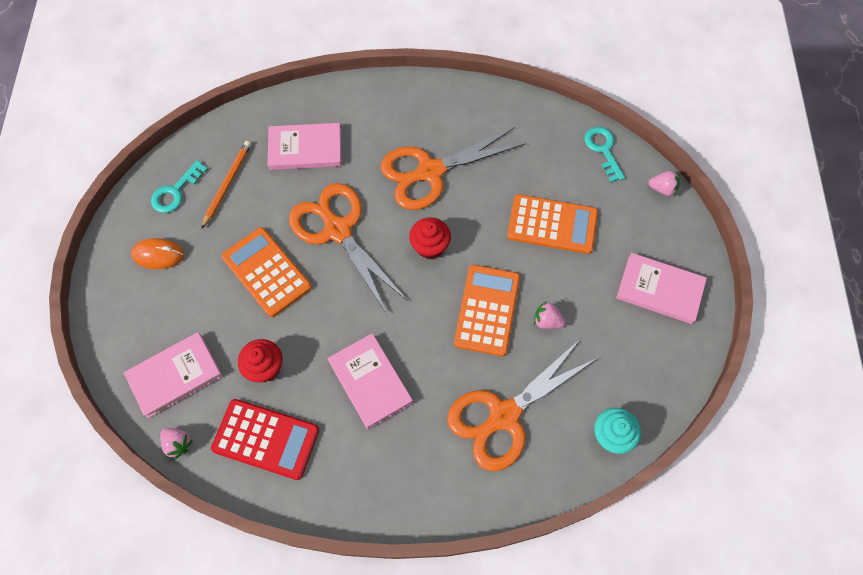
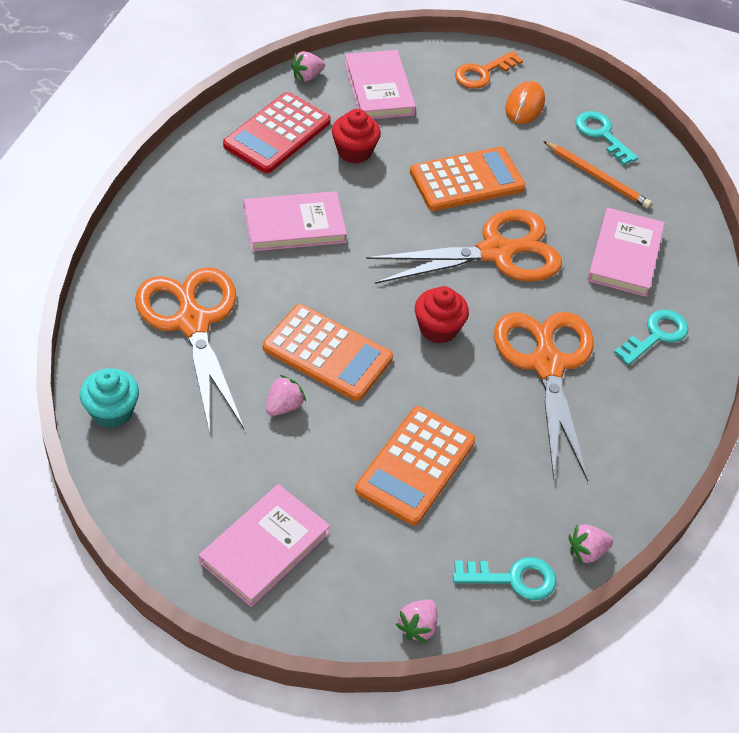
camera: 105 degrees right, 15 degrees down
none -> orange key [455,51,523,89]
none -> pink strawberry [569,524,613,564]
none -> turquoise key [614,310,688,366]

